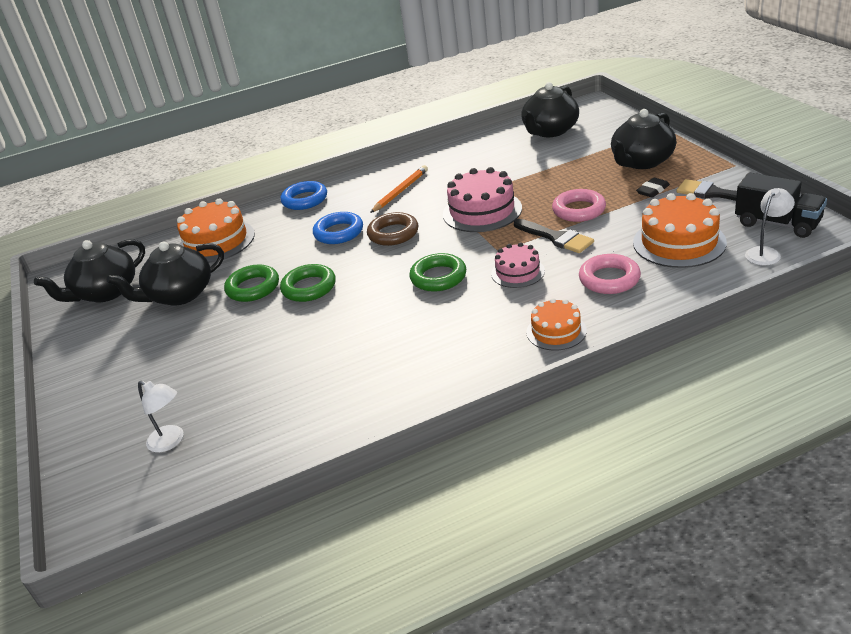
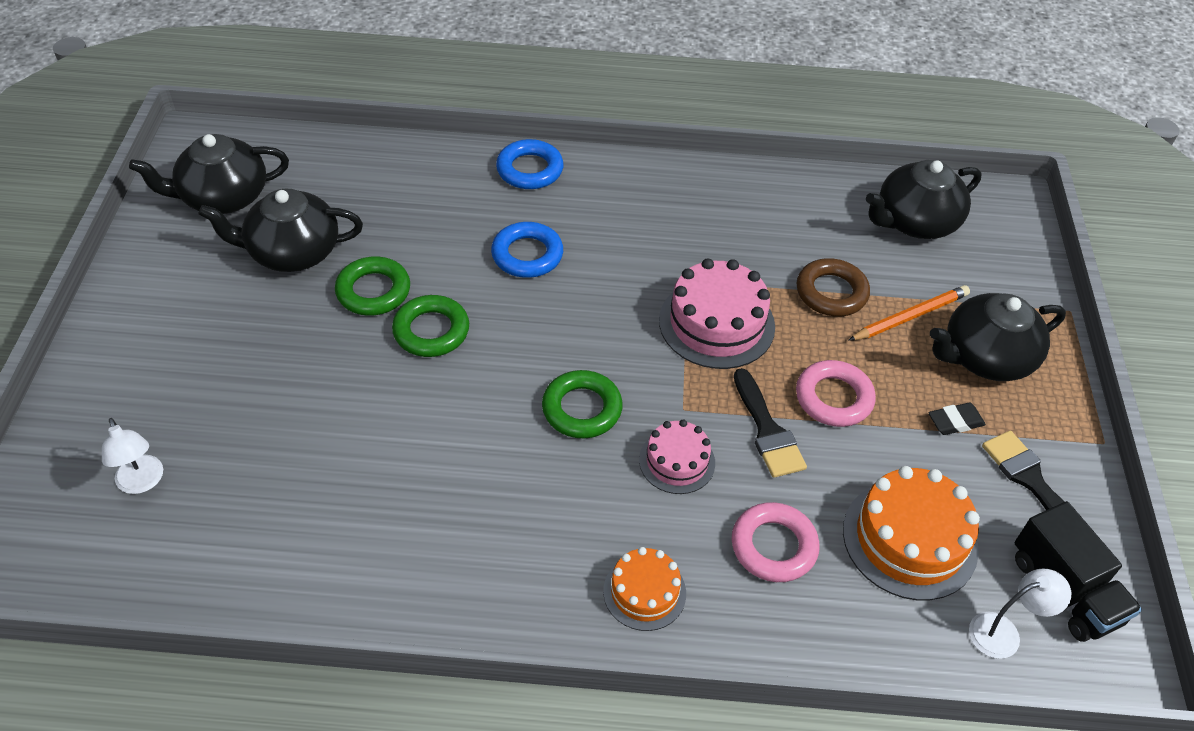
camera: 20 degrees right, 15 degrees up
orange cake [177,199,255,263] -> none
brown ring [367,212,418,246] -> brown ring moved to [797,258,870,317]
orange pencil [370,165,428,213] -> orange pencil moved to [848,285,970,341]

